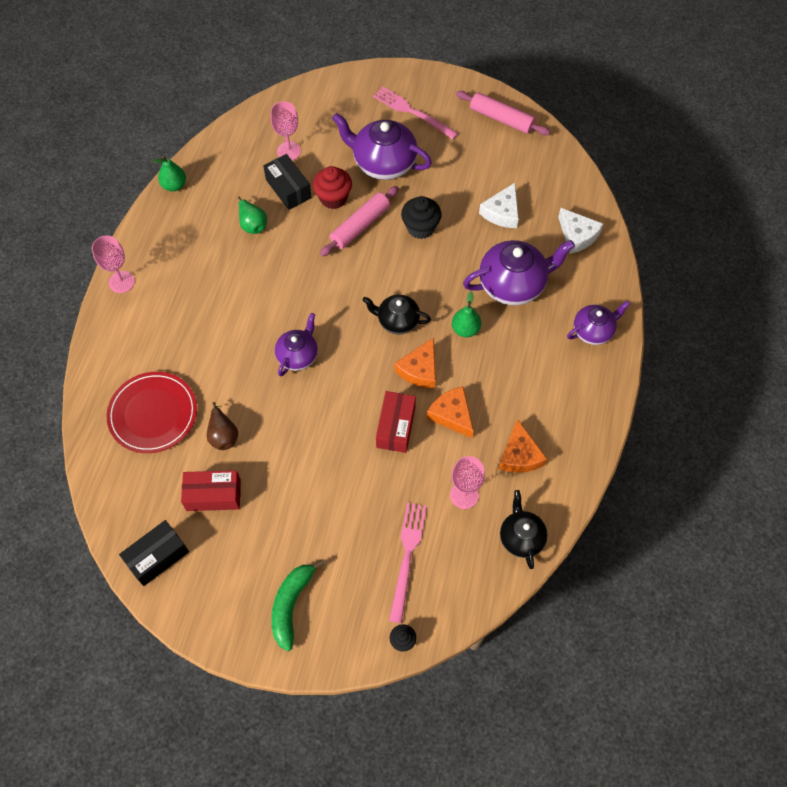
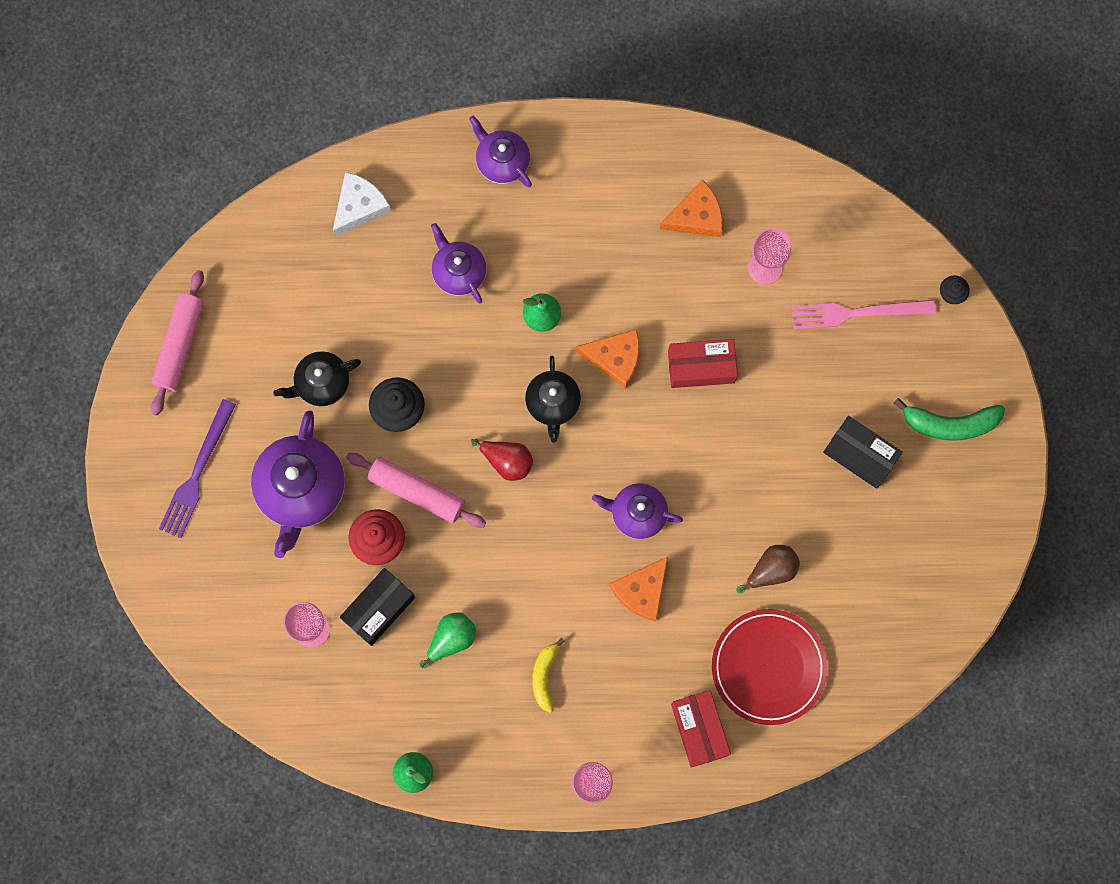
camera: 105 degrees left, 15 degrees up
black box [119,520,189,586] -> black box moved to [823,416,903,489]
red box [181,470,241,511] -> red box moved to [671,690,731,768]
pink fork [373,87,458,139] -> purple fork [159,399,236,538]
orange cheese [427,386,474,438] -> orange cheese moved to [609,557,668,622]
purple teapot [463,240,575,305] -> purple teapot [431,223,486,303], size x0.60
white cheese [479,183,519,228] -> none
black teapot [500,490,547,569] -> black teapot moved to [273,351,361,407]
none -> red pear [471,439,533,481]
none -> yellow banana [532,638,565,713]

